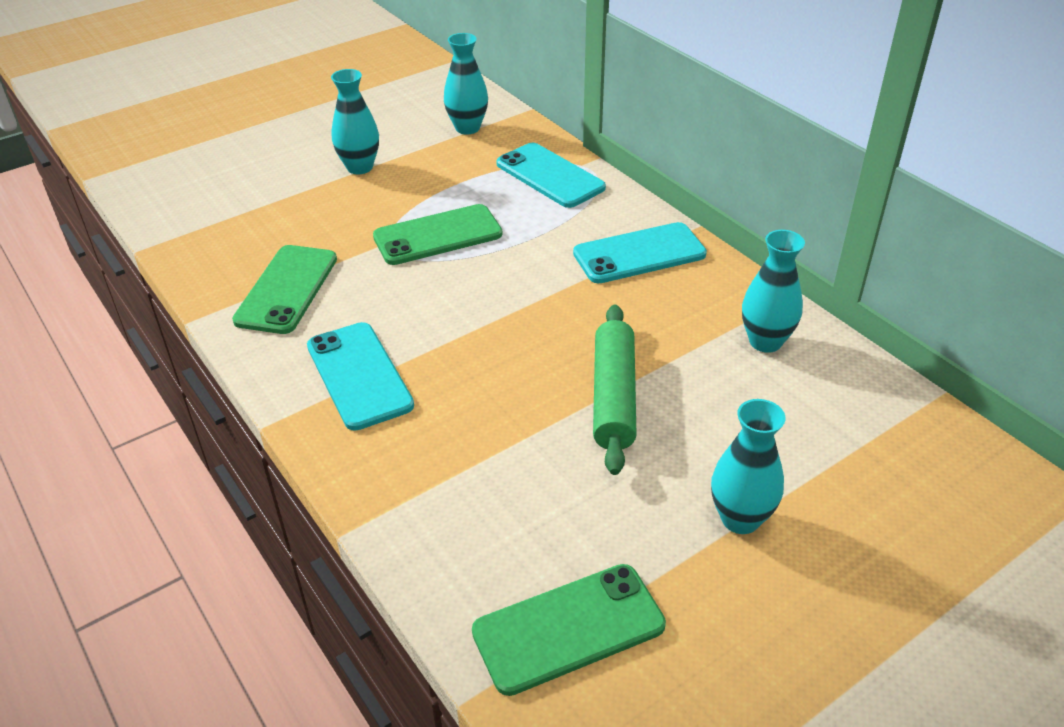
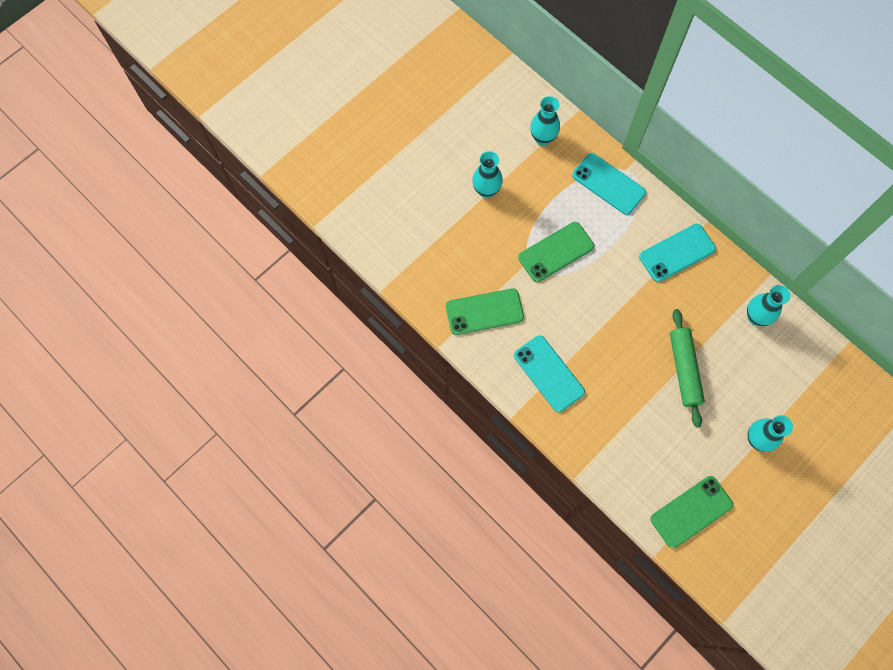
camera: 10 degrees left, 30 degrees up
green phone [232,245,337,334] -> green phone turned 75 degrees clockwise [446,288,524,335]

